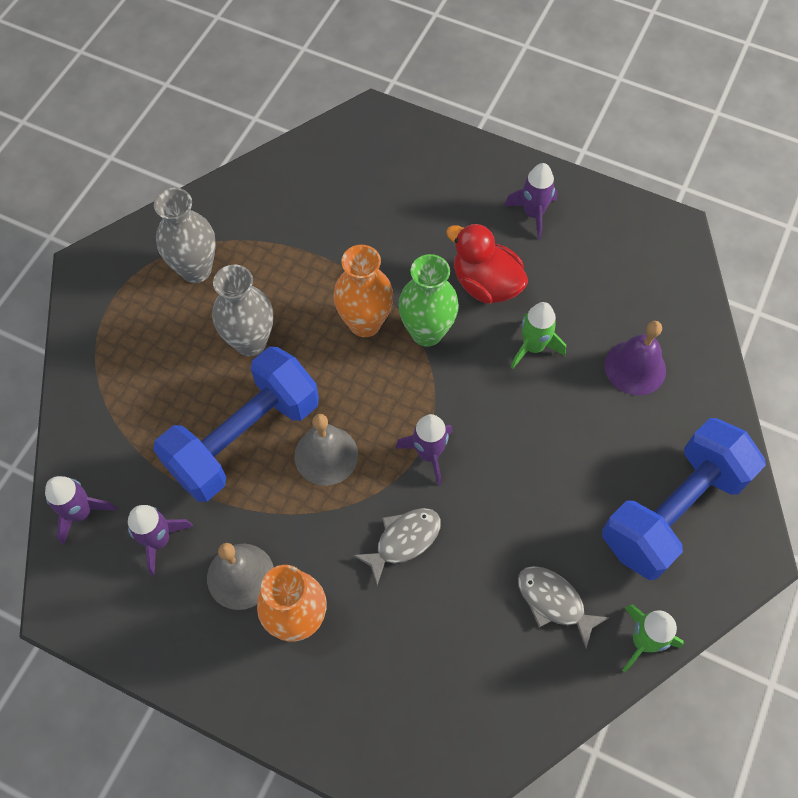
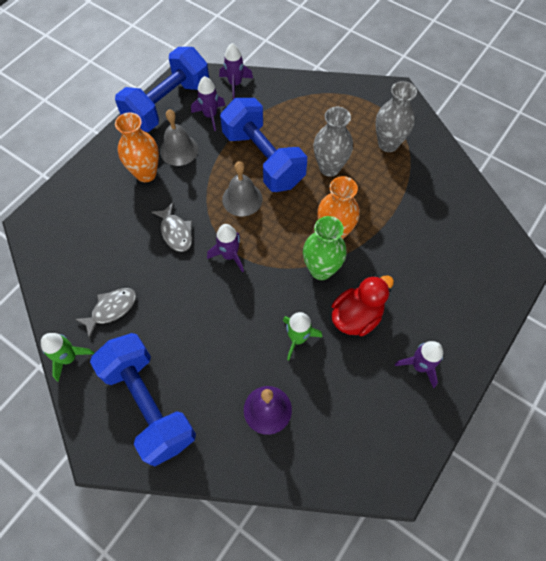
camera: 100 degrees right, 0 degrees up
none -> blue dumbbell [115,47,209,132]

